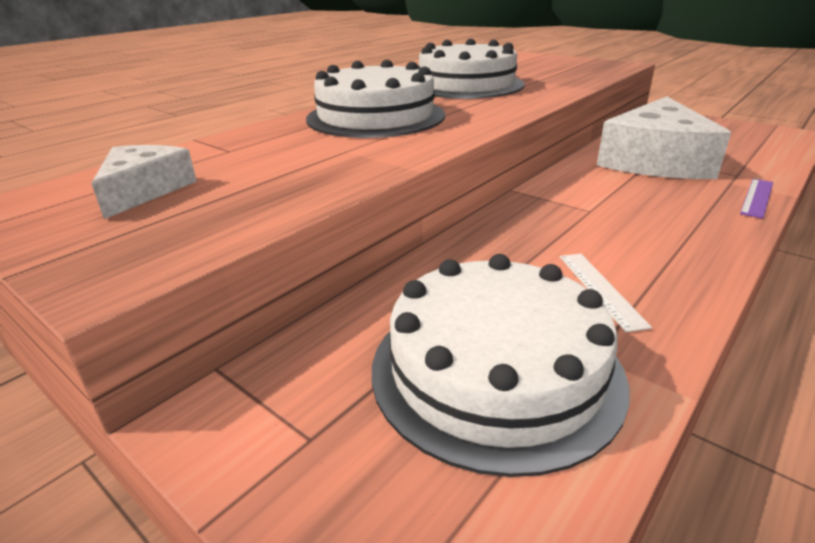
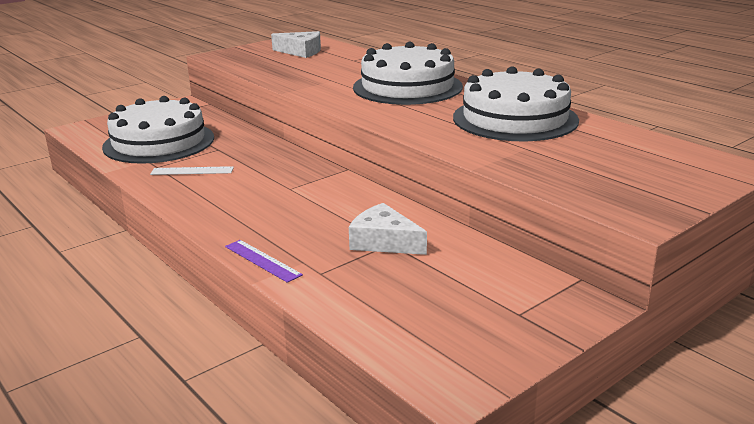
camera: 100 degrees right, 5 degrees down
white cheese [597,96,731,179] -> white cheese [349,203,427,255], size x0.52

